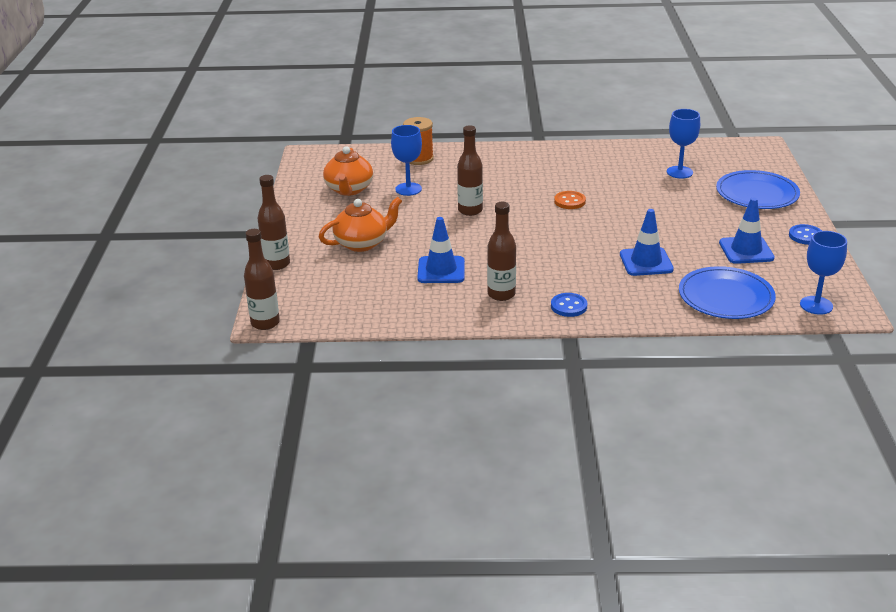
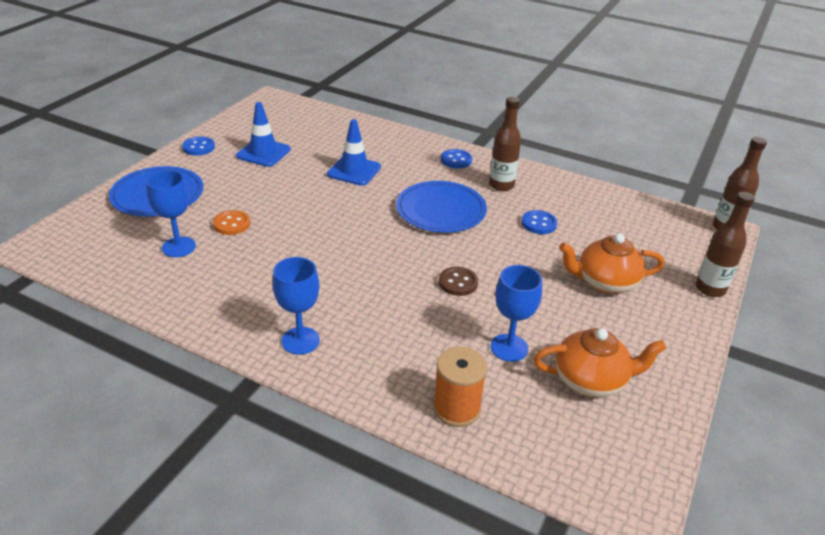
camera: 155 degrees left, 5 degrees up
orange teapot [323,146,373,196] -> orange teapot turned 60 degrees clockwise [533,328,667,398]
blue traffic cone [417,217,465,283] -> blue button [522,210,557,234]
brown bottle [457,125,483,216] -> brown button [439,267,478,296]
orange button [554,191,586,209] -> orange button moved to [213,210,250,235]
blue plate [679,266,776,319] -> blue plate moved to [396,181,487,233]
blue goblet [800,231,847,315] -> blue goblet moved to [273,257,320,355]

